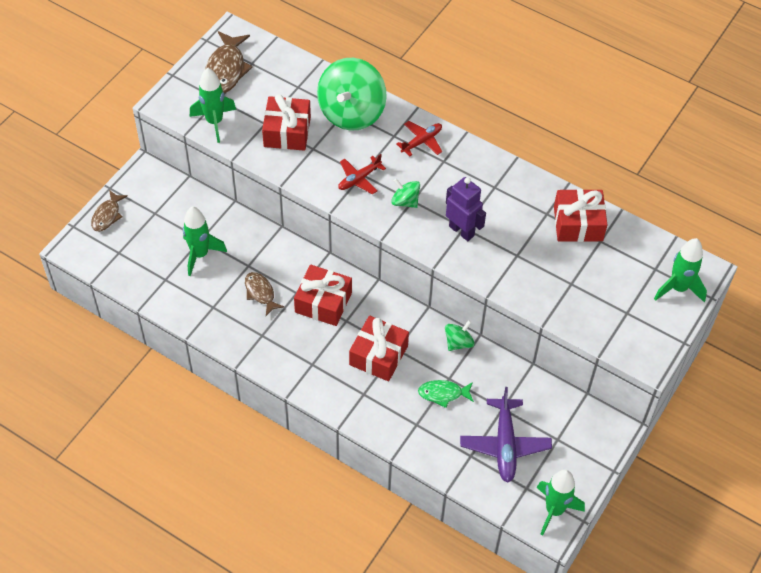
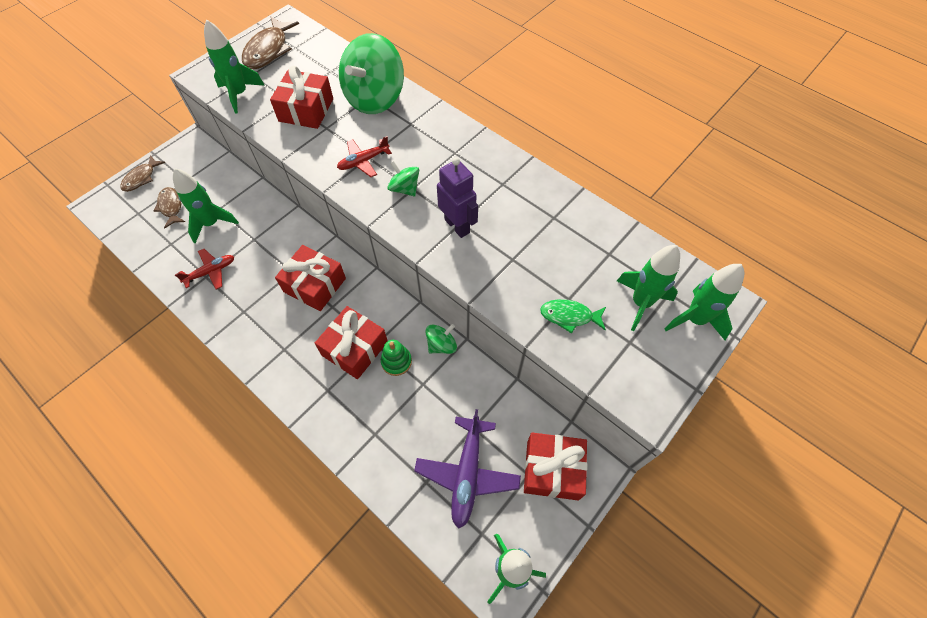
camera: 10 degrees right, 5 degrees up
brown fish [245,272,284,316] -> brown fish moved to [154,187,185,229]
red plane [397,121,442,156] -> red plane moved to [175,249,234,289]
green fish [418,380,474,408] -> green fish moved to [540,299,606,334]
red gift [554,189,608,242] -> red gift moved to [524,433,587,500]
none -> green stacking toy [381,340,412,376]
none -> green rocket [617,245,680,331]

